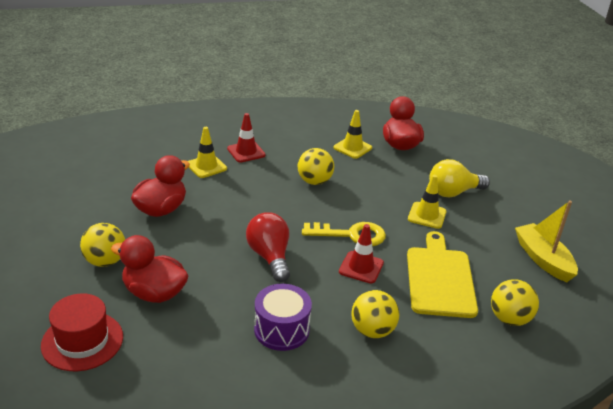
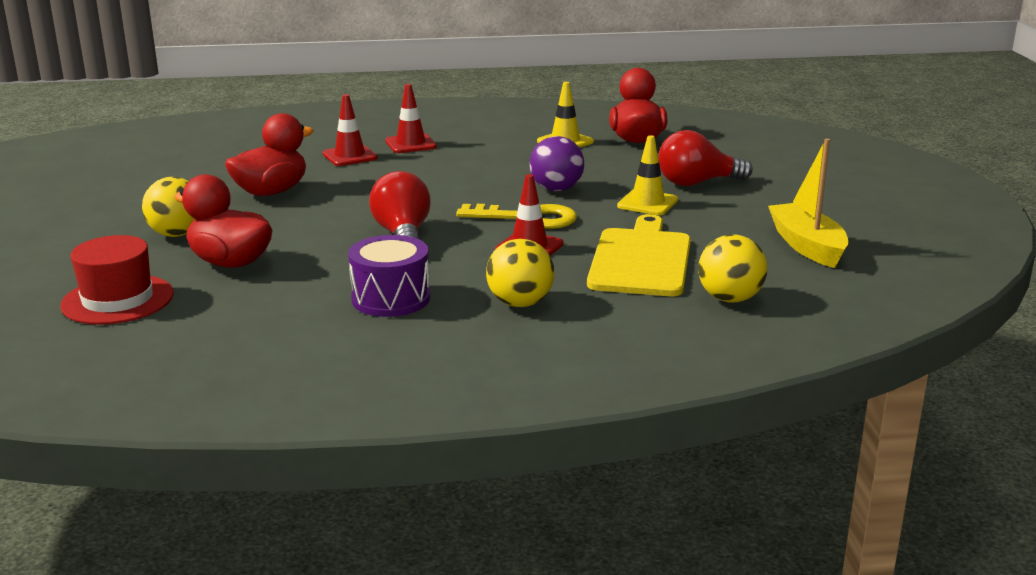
camera: 10 degrees right, 10 degrees down
yellow traffic cone [188,127,227,178] -> red traffic cone [323,94,378,166]
yellow ball [298,148,334,185] -> none
yellow light bulb [429,159,490,197] -> red light bulb [658,130,753,186]
none -> purple ball [530,136,584,191]

